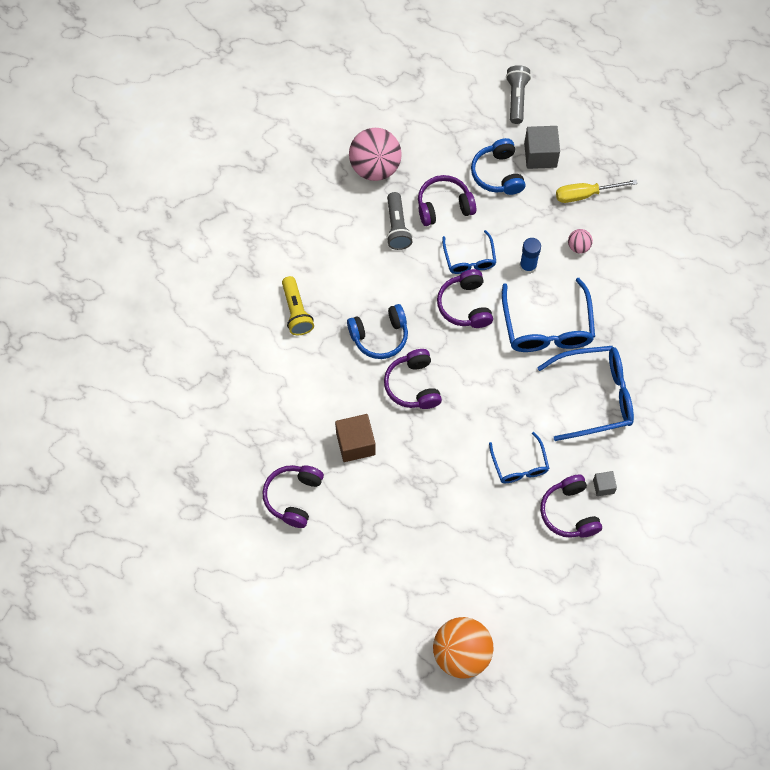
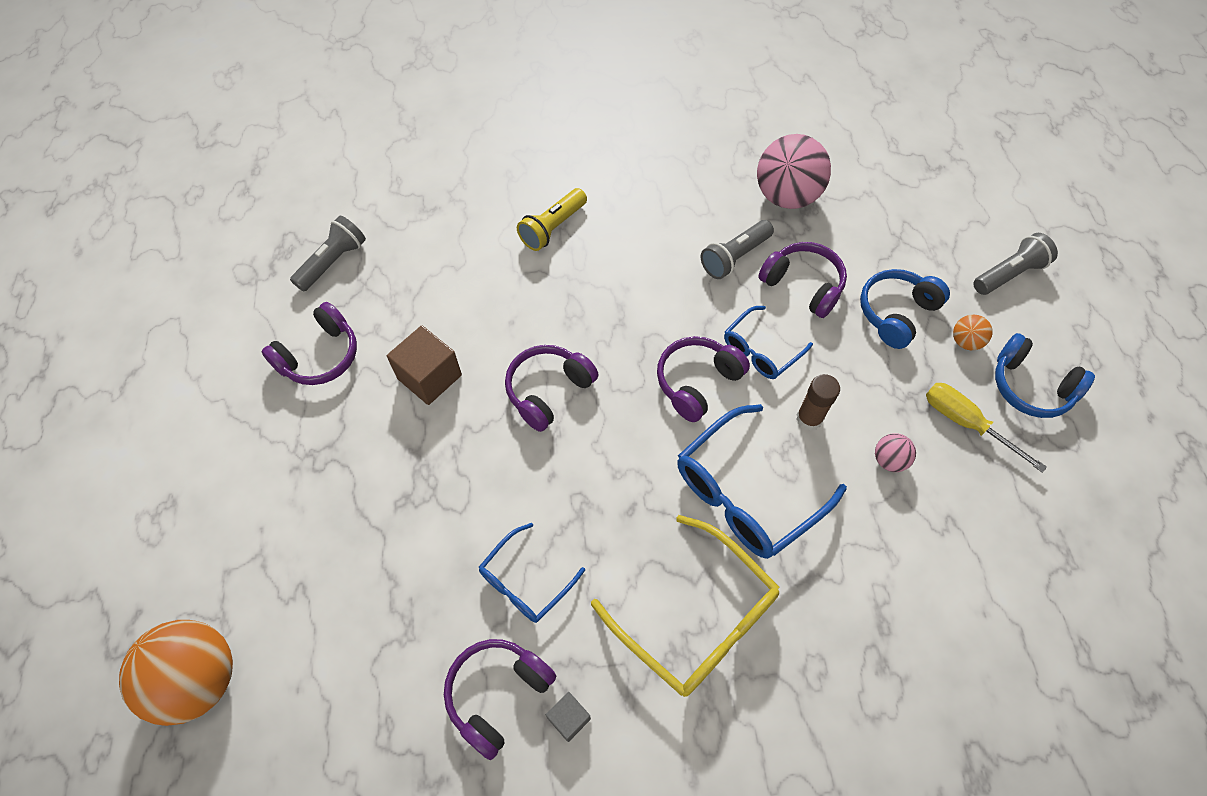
camera: 55 degrees right, 5 degrees down
purple headphones [263,465,324,528] -> purple headphones turned 150 degrees clockwise [261,302,357,385]
blue headphones [347,304,408,359] -> blue headphones moved to [995,333,1095,418]
blue glue stick [520,238,541,274] -> brown glue stick [796,374,840,430]
grey cube [524,126,560,169] -> orange ball [953,315,993,350]
blue glasses [537,346,634,441] -> yellow glasses [591,515,780,697]
none -> grey flashlight [290,216,366,292]

